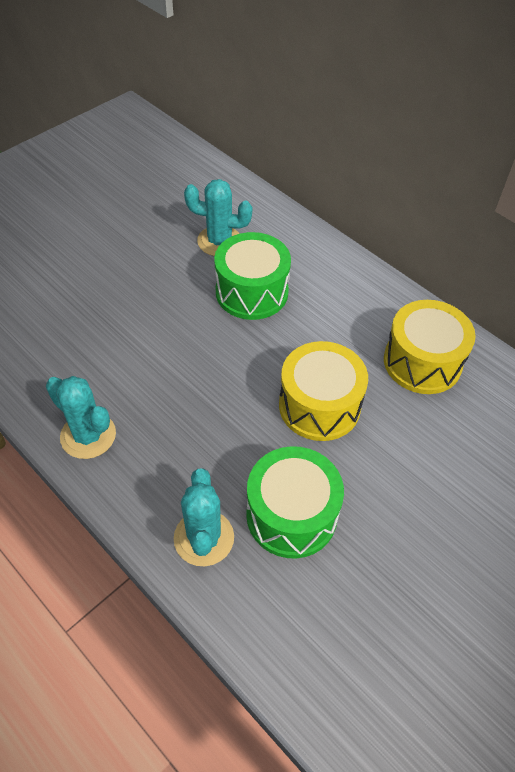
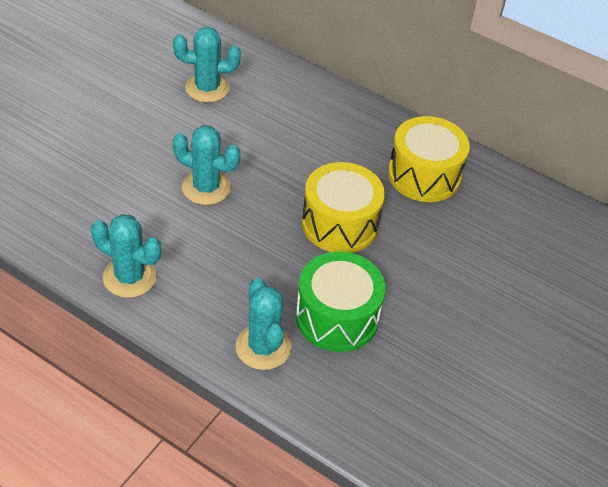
camera: 15 degrees left, 5 degrees down
green drum [214,232,291,320] -> none
none -> turquoise cactus [172,125,240,205]

